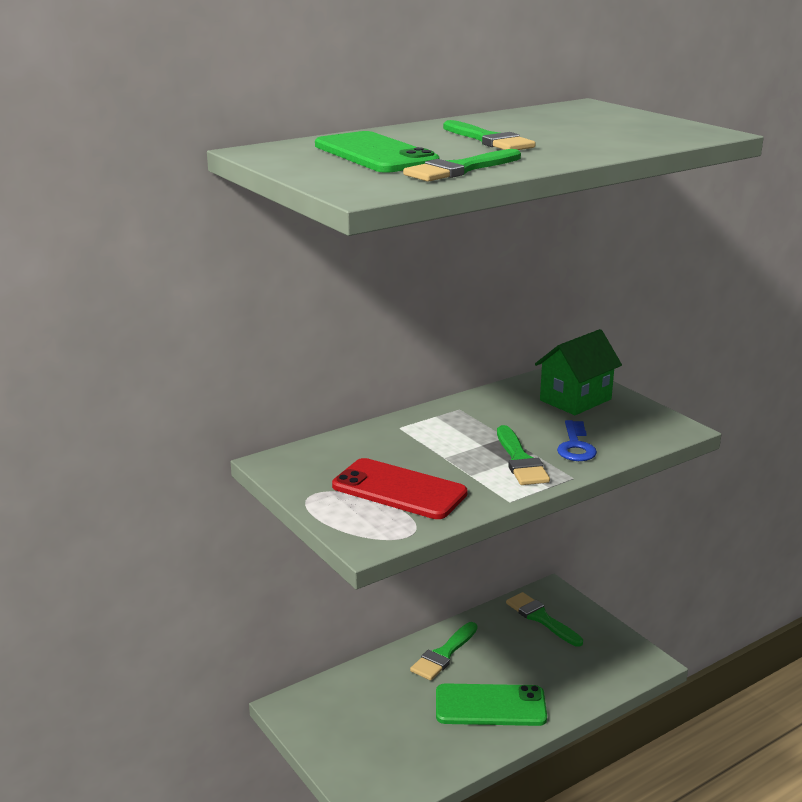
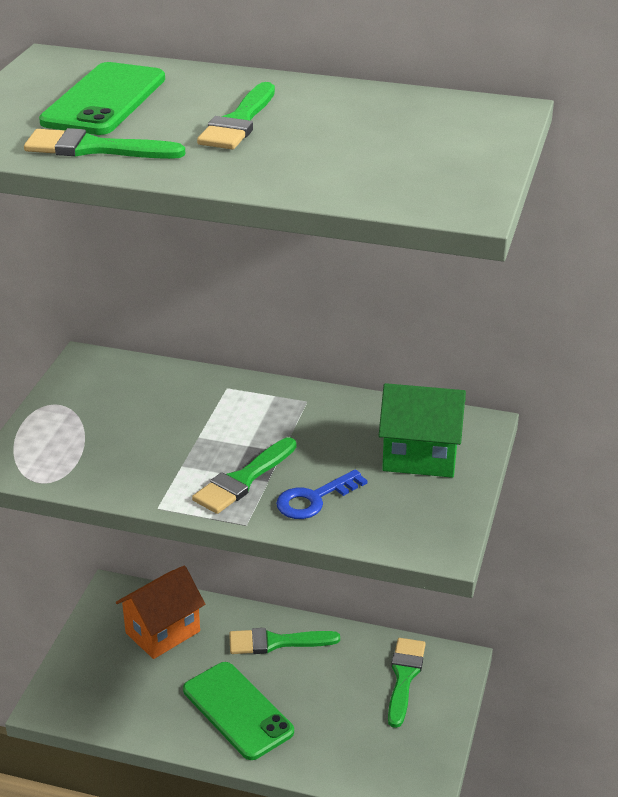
camera: 50 degrees right, 10 degrees up
red phone [332,458,468,519] -> none
none -> orange house [116,566,205,659]

